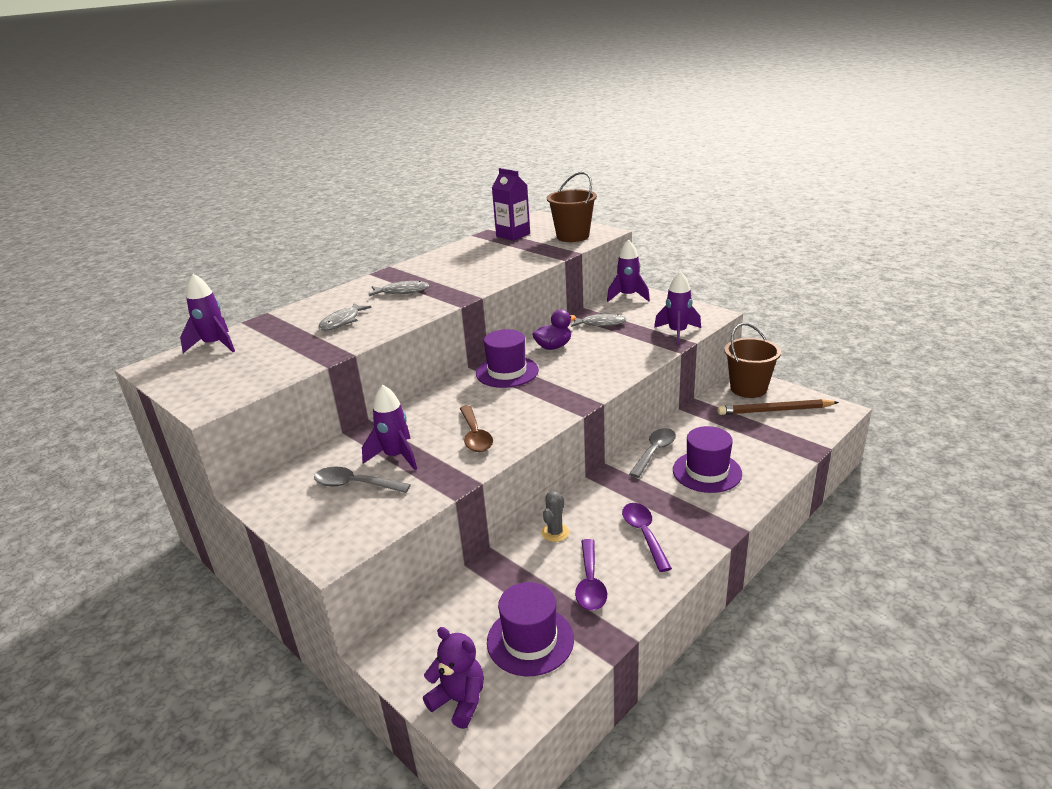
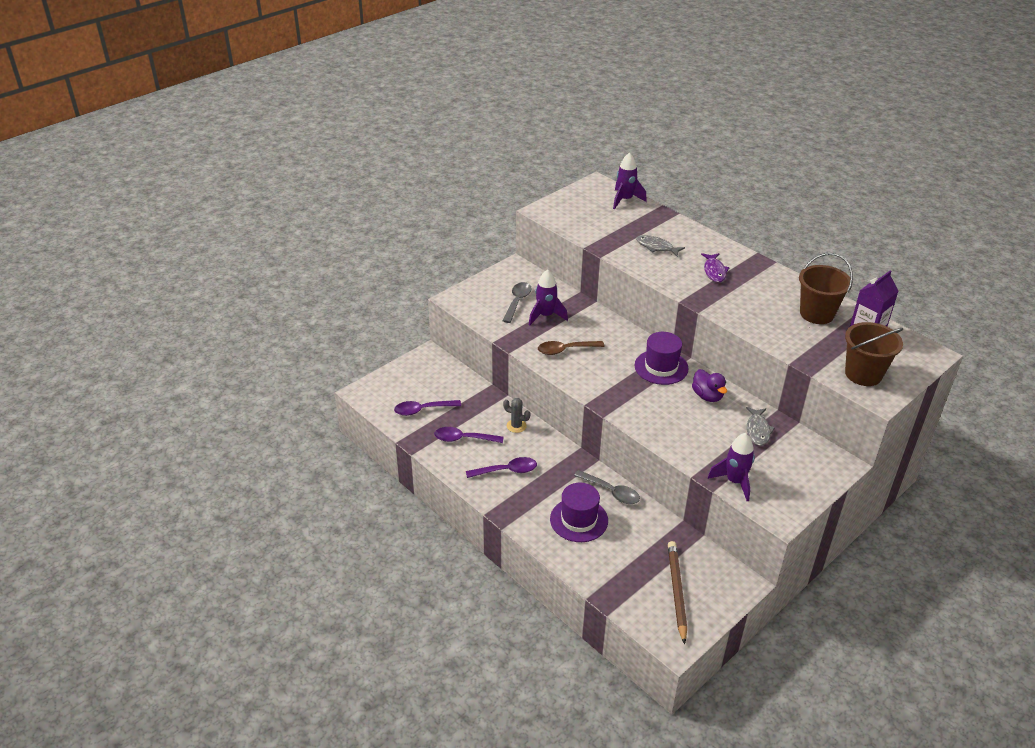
camera: 90 degrees right, 10 degrees up
grey fish [369,281,429,296] -> purple fish [701,253,729,282]
purple teddy bear [423,627,484,729] -> none
purple hat [487,582,574,676] -> purple spoon [394,400,461,416]
purple rocket [607,240,650,302] -> none
brown bucket [724,323,781,398] -> brown bucket moved to [799,253,853,324]

